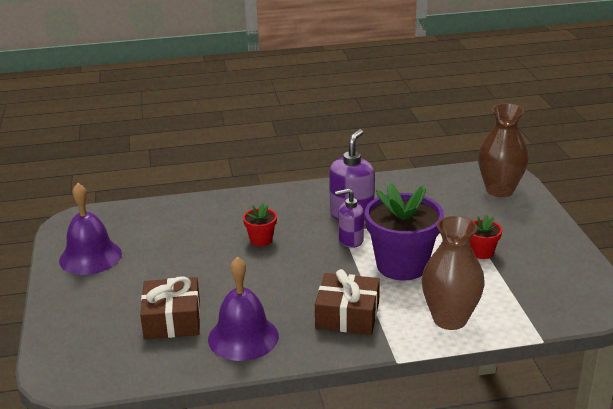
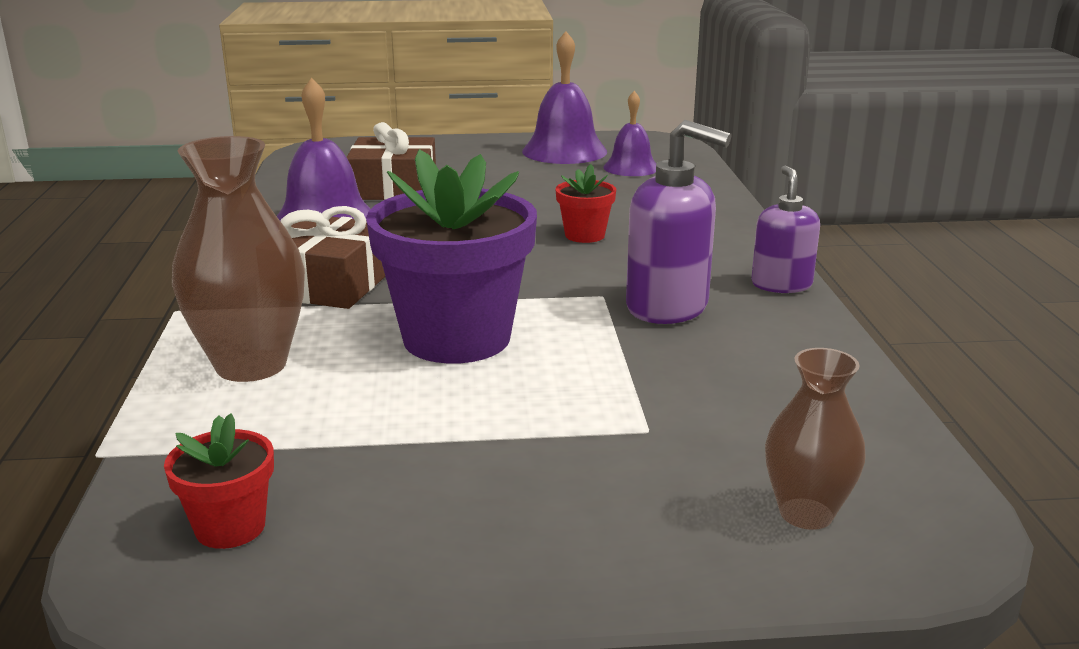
camera: 95 degrees right, 5 degrees down
purple soap dispenser [335,189,364,248] -> purple soap dispenser moved to [751,166,820,293]
red flower pot [469,214,502,259] -> red flower pot moved to [164,413,274,549]
brown vase [478,103,529,197] -> brown vase [765,348,866,530], size x0.60
none -> purple bell [603,91,656,176]

